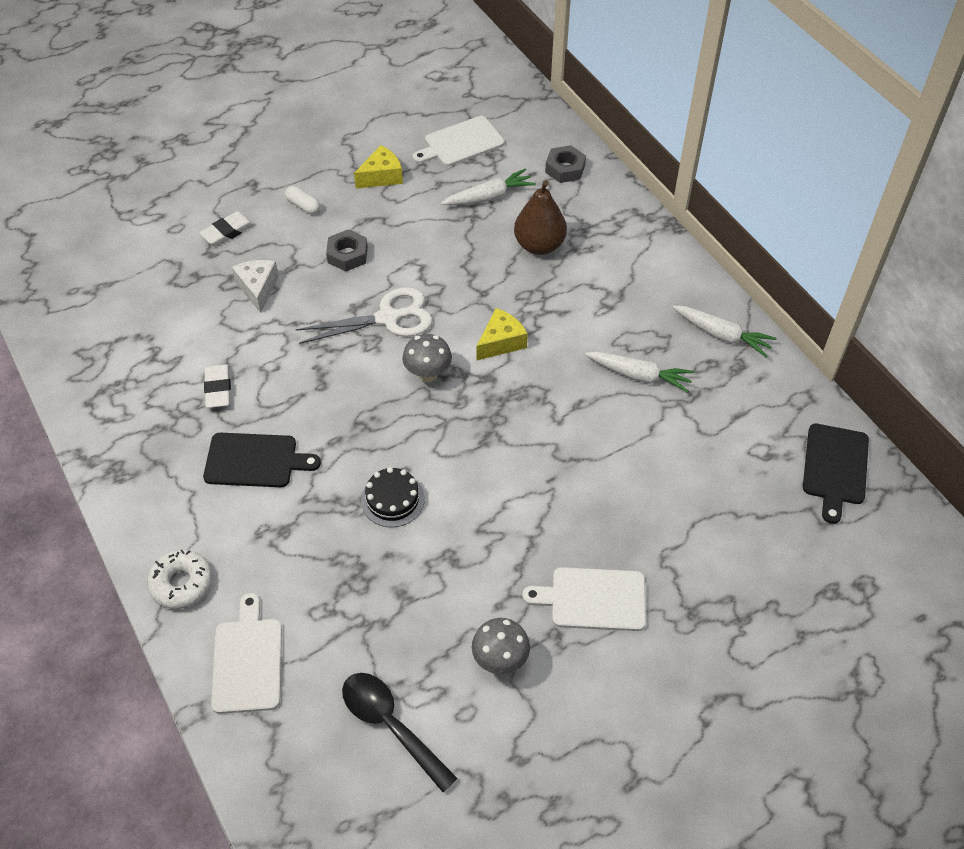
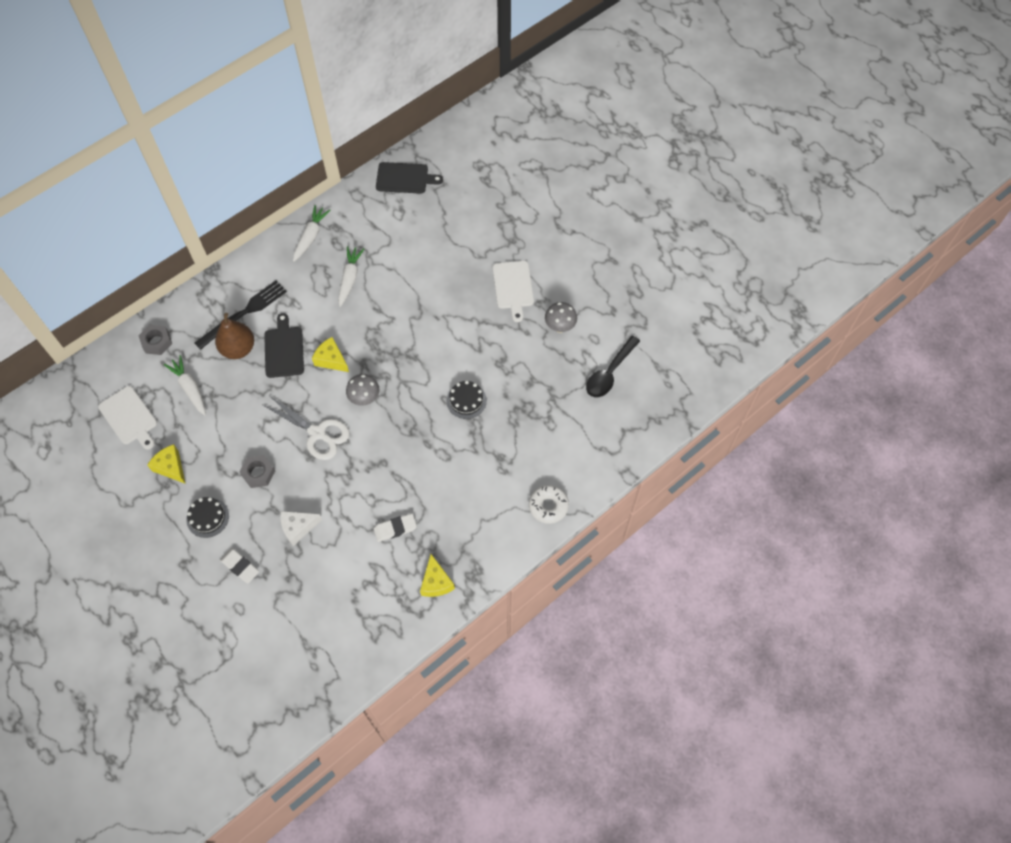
camera: 100 degrees left, 10 degrees up
black cutting board [203,433,321,487] -> black cutting board moved to [264,313,304,378]
white cutting board [211,593,282,714] -> none
white capsule [285,186,320,214] -> black cake [186,497,229,538]
white scissors [295,287,433,344] -> white scissors turned 150 degrees clockwise [263,396,350,460]
none -> black fork [195,280,287,350]
none -> yellow cheese [420,554,455,597]

